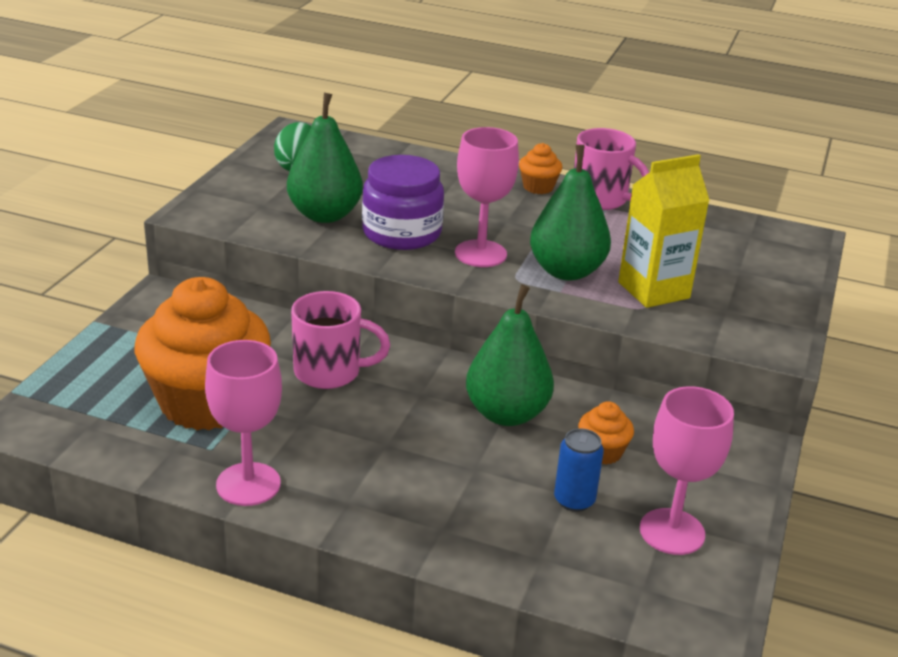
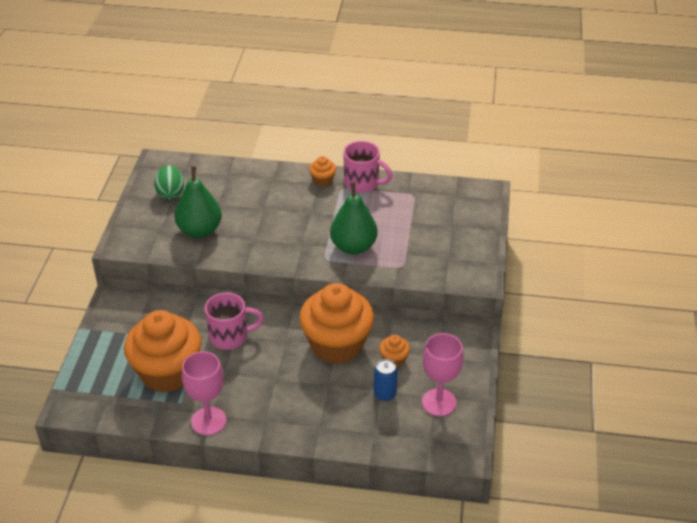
camera: 10 degrees left, 10 degrees up
purple jar [362,155,444,250] -> none
pink goblet [455,127,519,267] -> none
green pear [466,284,554,426] -> orange cupcake [299,283,374,364]
yellow carton [618,154,710,308] -> none

